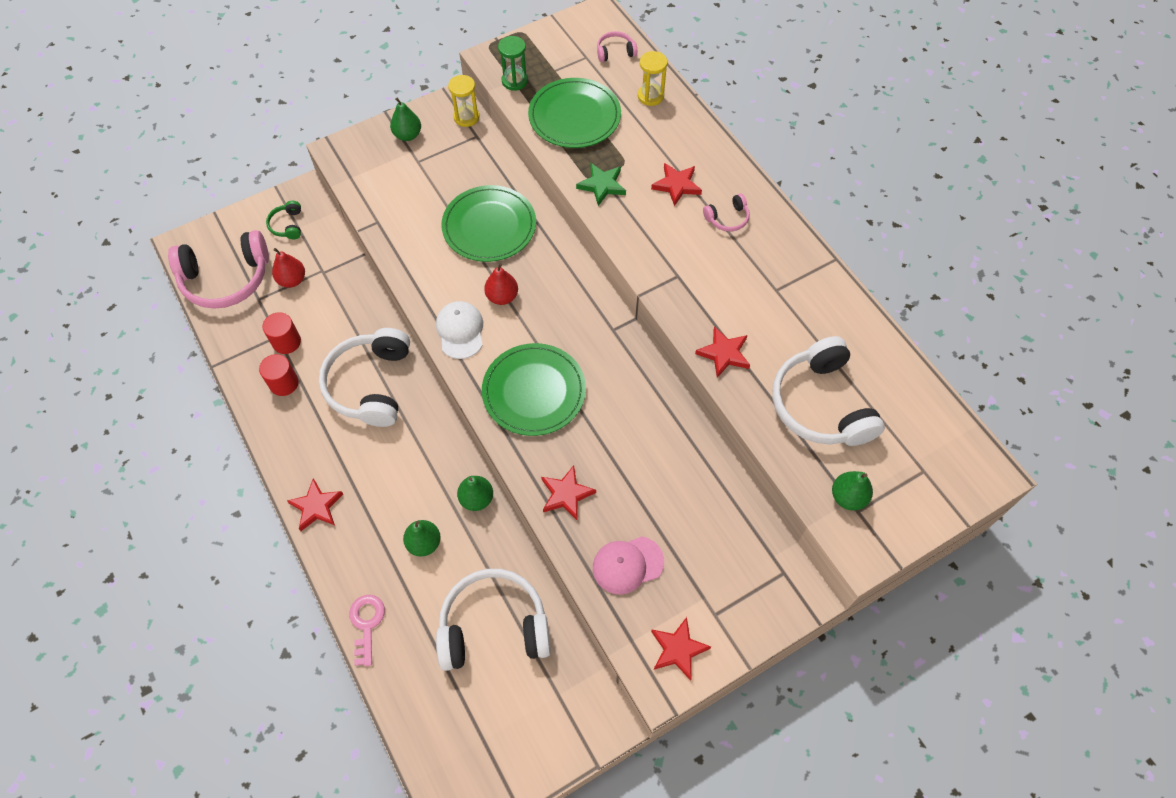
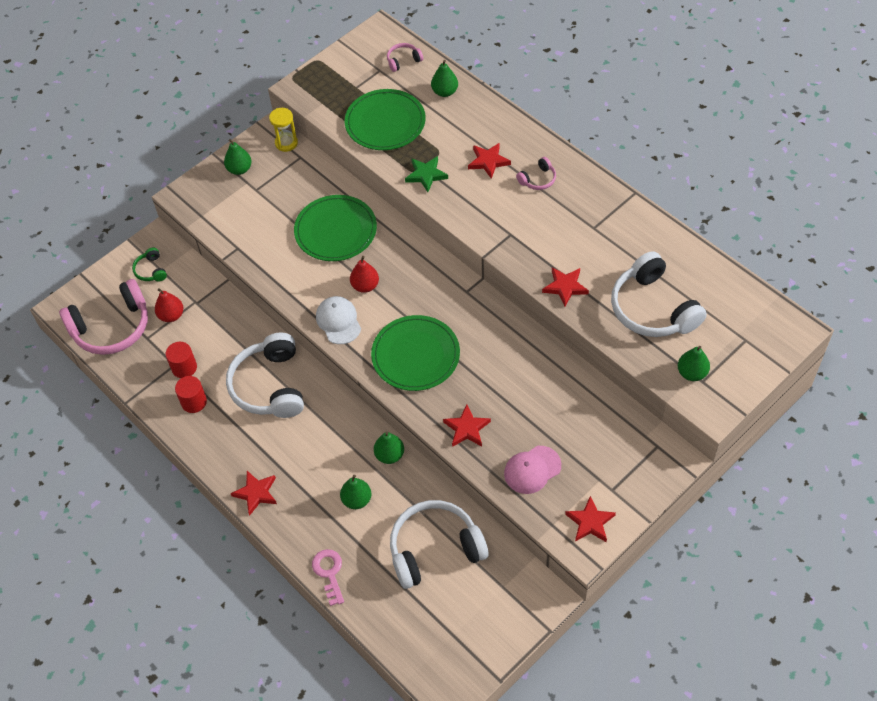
camera: 10 degrees left, 5 degrees down
green hourglass [498,36,528,91] -> none
yellow hourglass [638,51,667,106] -> green pear [431,60,458,97]

